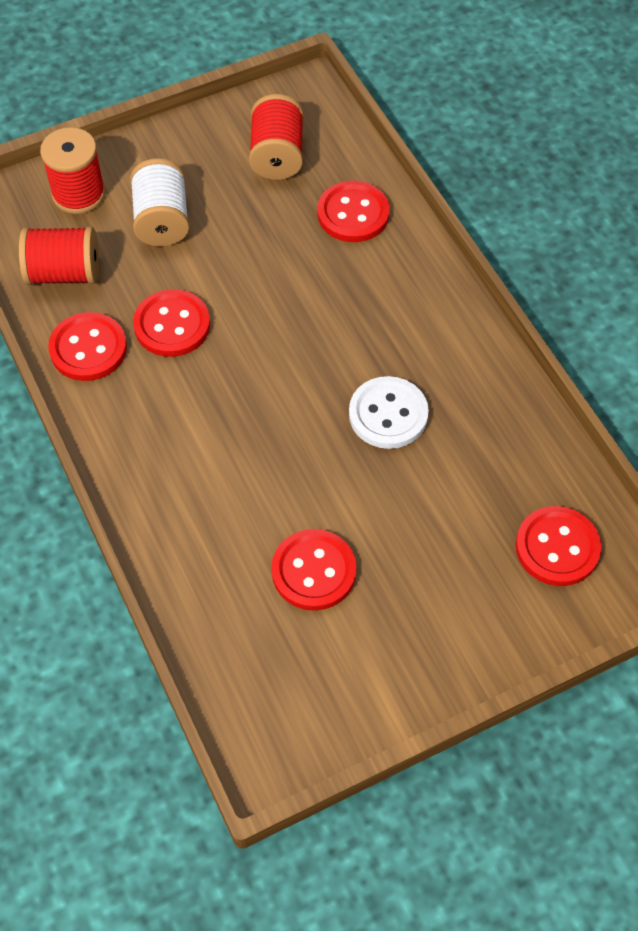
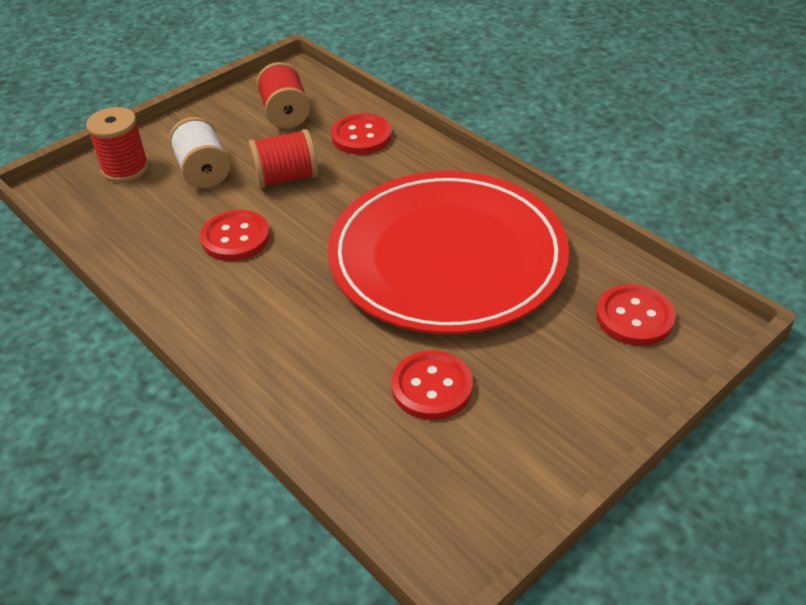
camera: 15 degrees left, 15 degrees down
red spool [19,226,99,285] -> red spool moved to [248,129,318,189]
red button [48,312,127,381] -> none
white button [349,376,429,449] -> red plate [328,171,569,334]

